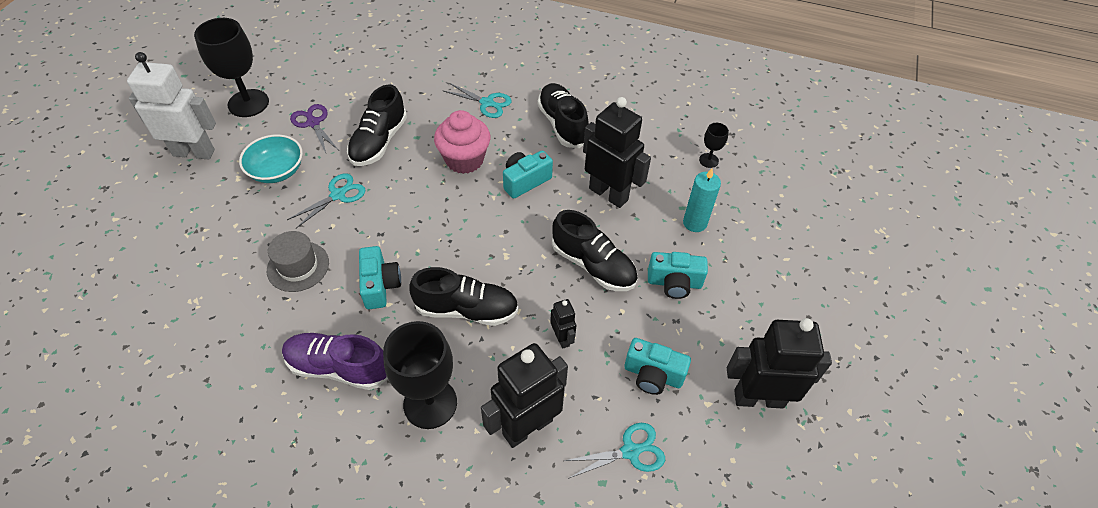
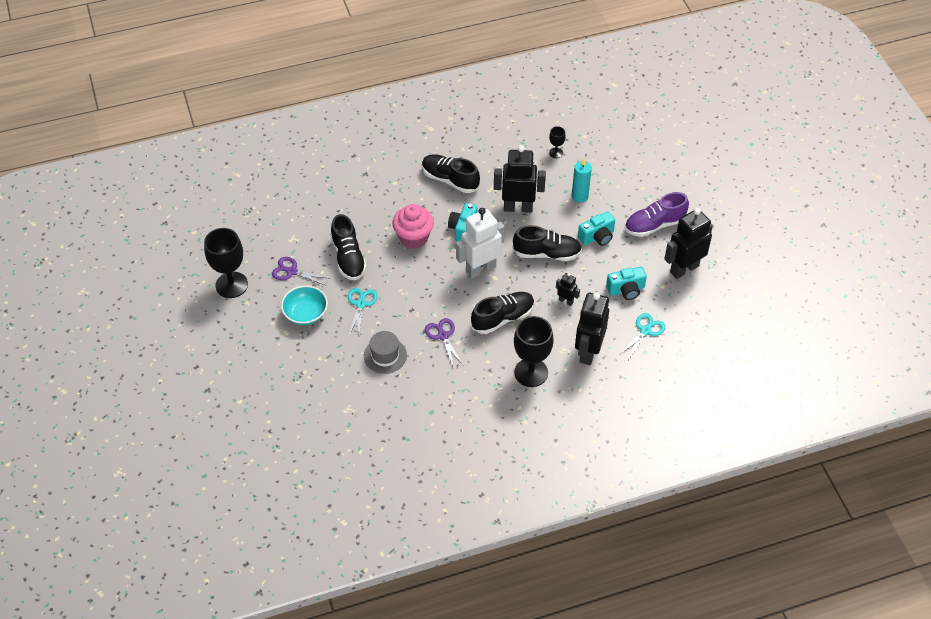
camera: 35 degrees left, 0 degrees up
white robot [127,52,216,159] -> white robot moved to [456,208,505,279]
purple shoe [282,333,388,390] -> purple shoe moved to [625,192,689,237]
turquoise camera [359,246,401,309] -> purple scissors [425,318,464,368]
turquoise scissors [444,83,512,118] -> none

